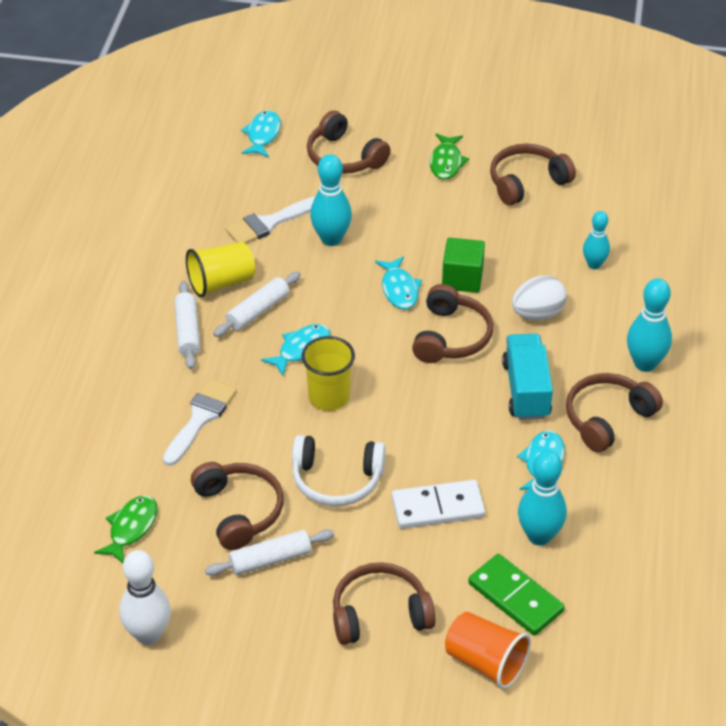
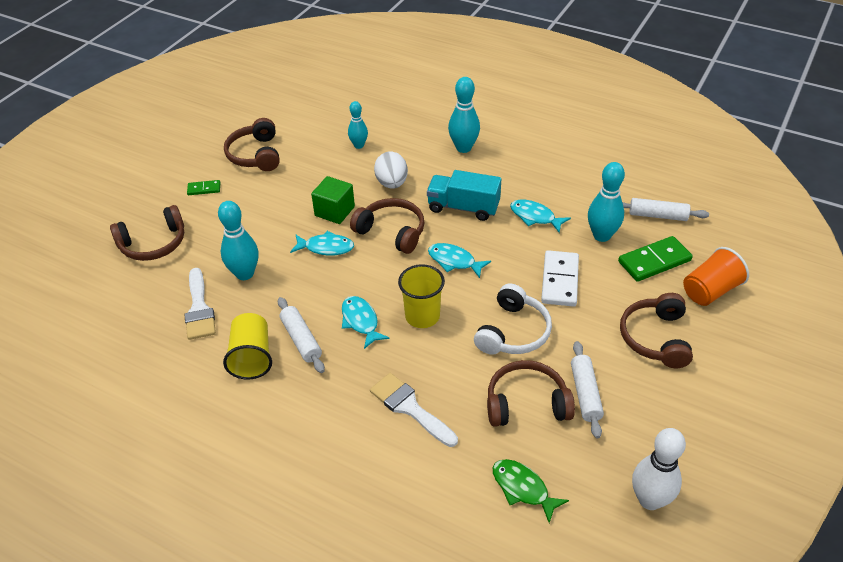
camera: 70 degrees left, 0 degrees up
white rolling pin [174,281,200,369] -> white rolling pin moved to [622,198,709,221]
turquoise fish [241,110,281,157] -> turquoise fish moved to [428,243,491,278]
green fish [430,133,469,180] -> green domino [187,180,220,195]
brown headphones [566,373,663,452] -> none

